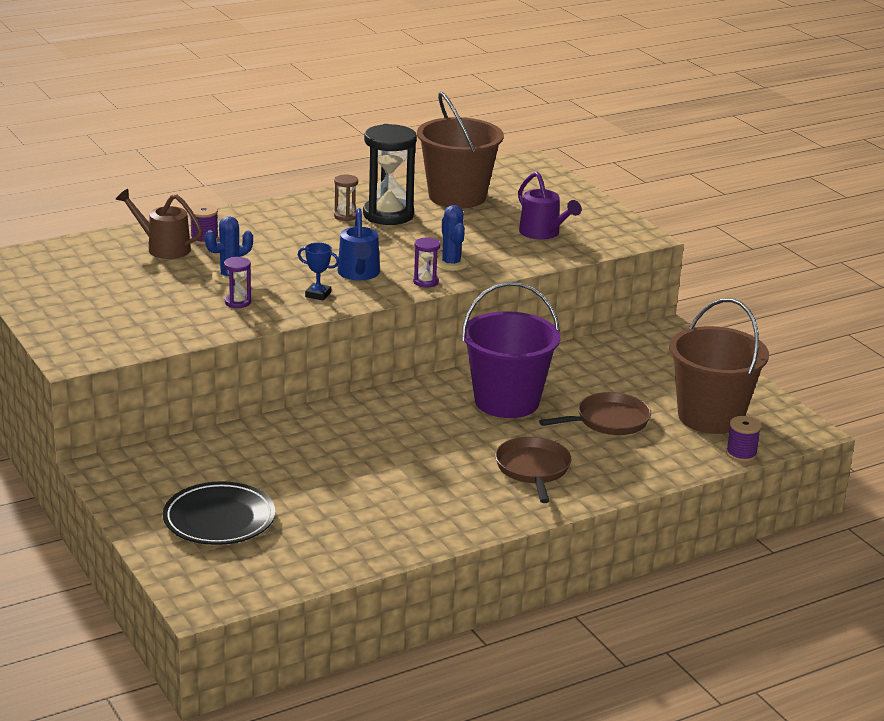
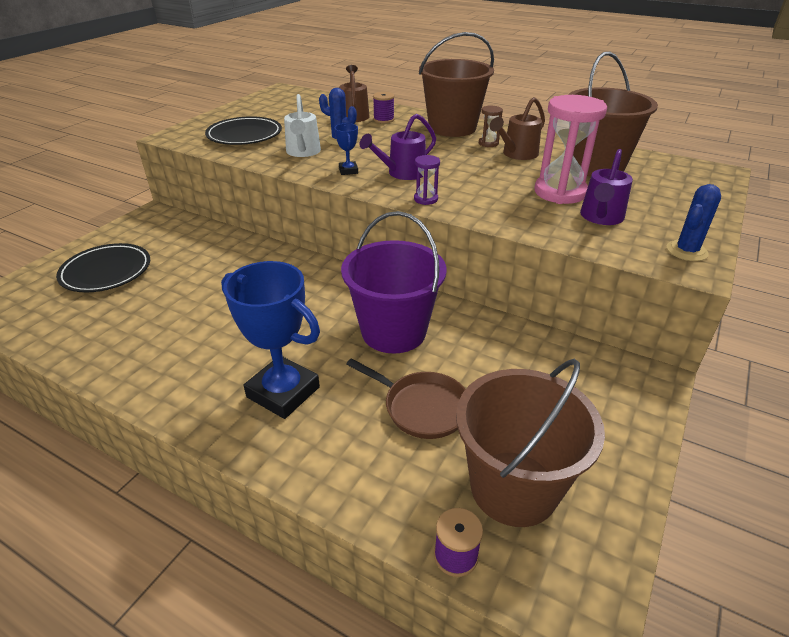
camera: 60 degrees right, 10 degrees up
purple hourglass [224,257,251,308] -> white watering can [284,94,321,157]
blue watering can [337,208,380,280] -> purple watering can [359,114,436,180]
black hourglass [363,124,417,225] -> brown watering can [490,97,545,160]
blue cactus [437,205,469,271] -> blue cactus moved to [667,184,721,261]
brown pan [495,437,571,503] -> blue trophy [221,261,320,419]
none -> black plate [205,116,282,145]
none -> brown bucket [419,32,494,137]
none -> pink hourglass [534,95,607,204]

